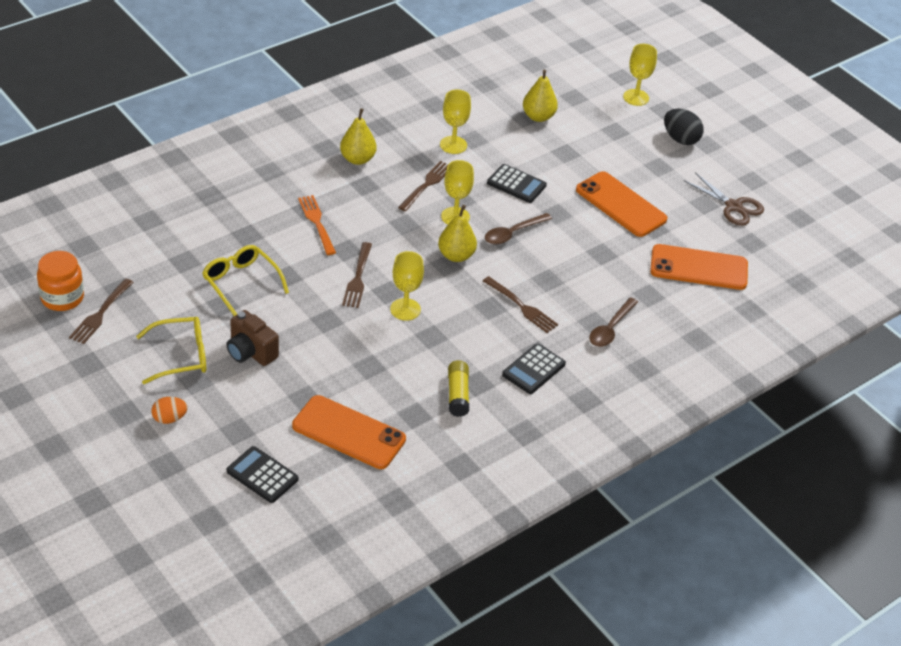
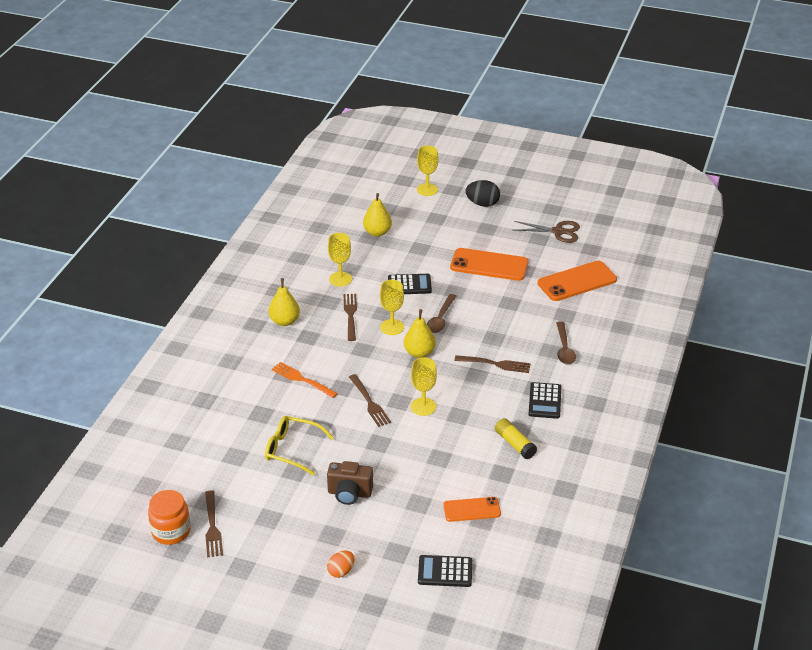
camera: 30 degrees left, 5 degrees down
yellow glasses [136,317,206,384] -> none
orange phone [292,395,406,469] -> orange phone [443,497,501,522], size x0.61

